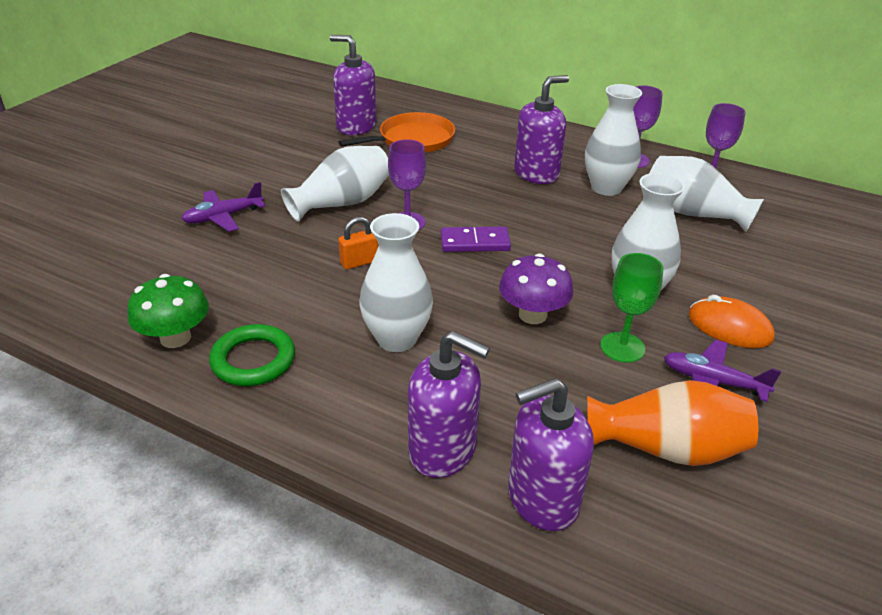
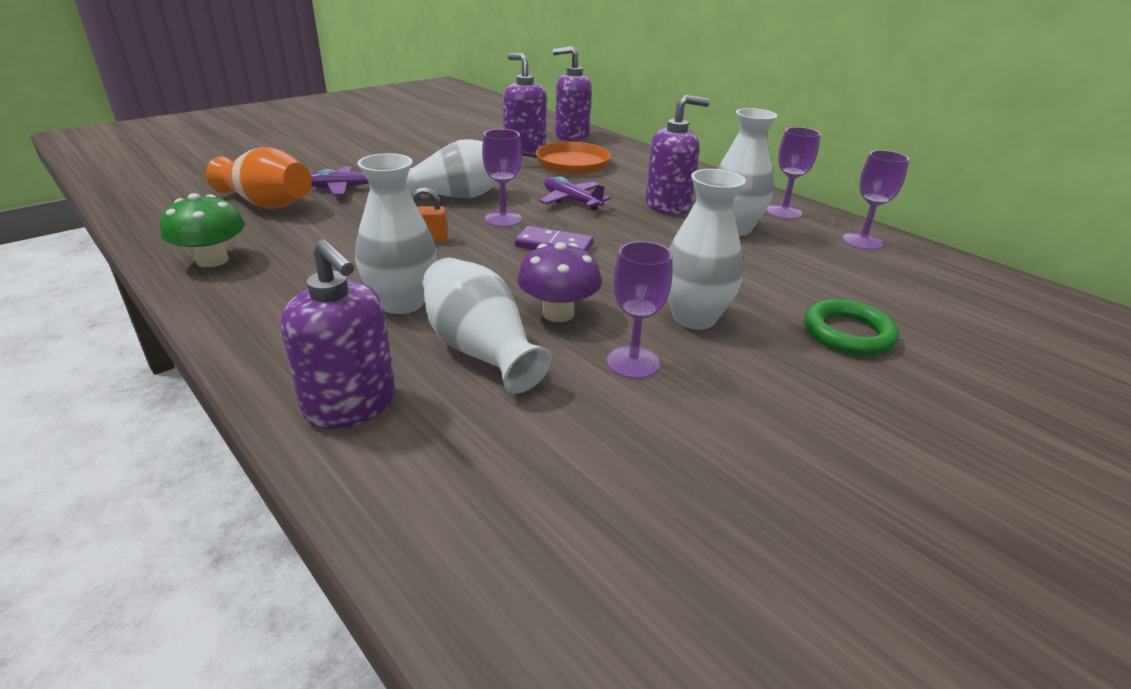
camera: 20 degrees right, 5 degrees down
green ring [209,324,295,386] -> green ring moved to [804,299,899,356]
purple soap dispenser [508,378,594,531] -> purple soap dispenser moved to [553,46,592,142]
orange vase [587,380,758,466] -> orange vase moved to [206,147,312,209]
green goblet [600,253,663,363] -> purple goblet [607,241,673,379]
white vase [649,156,764,232] -> white vase moved to [422,258,552,394]
purple plane [664,340,781,402] -> purple plane moved to [539,176,611,211]
orange mouse [689,295,775,348] -> none

